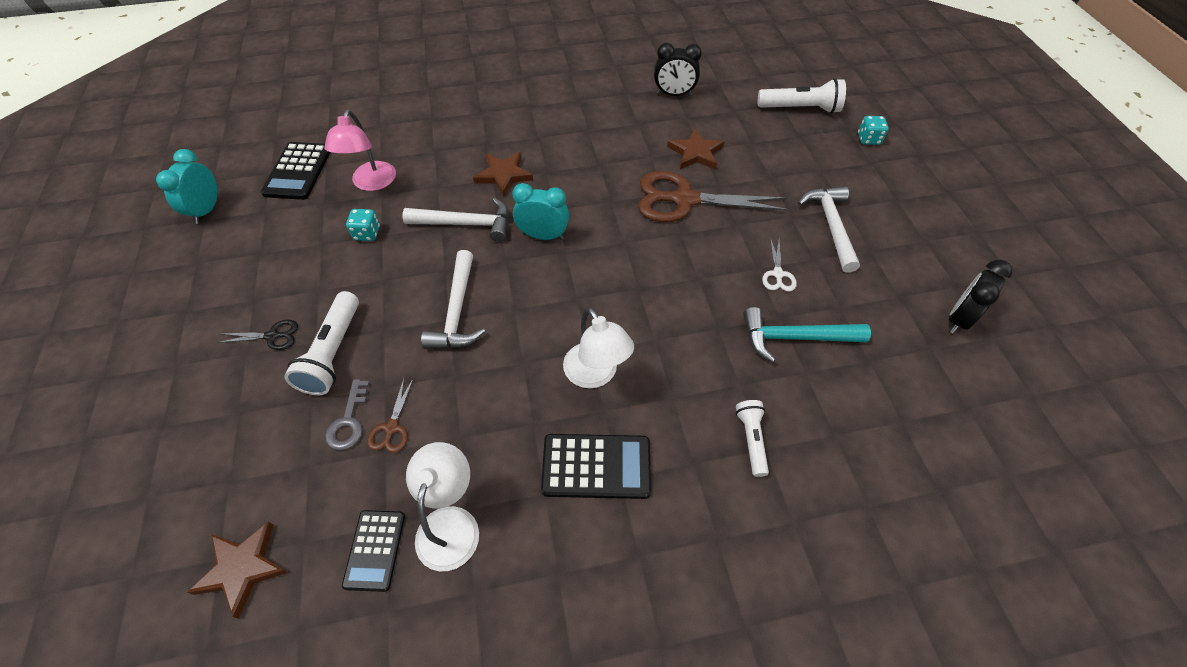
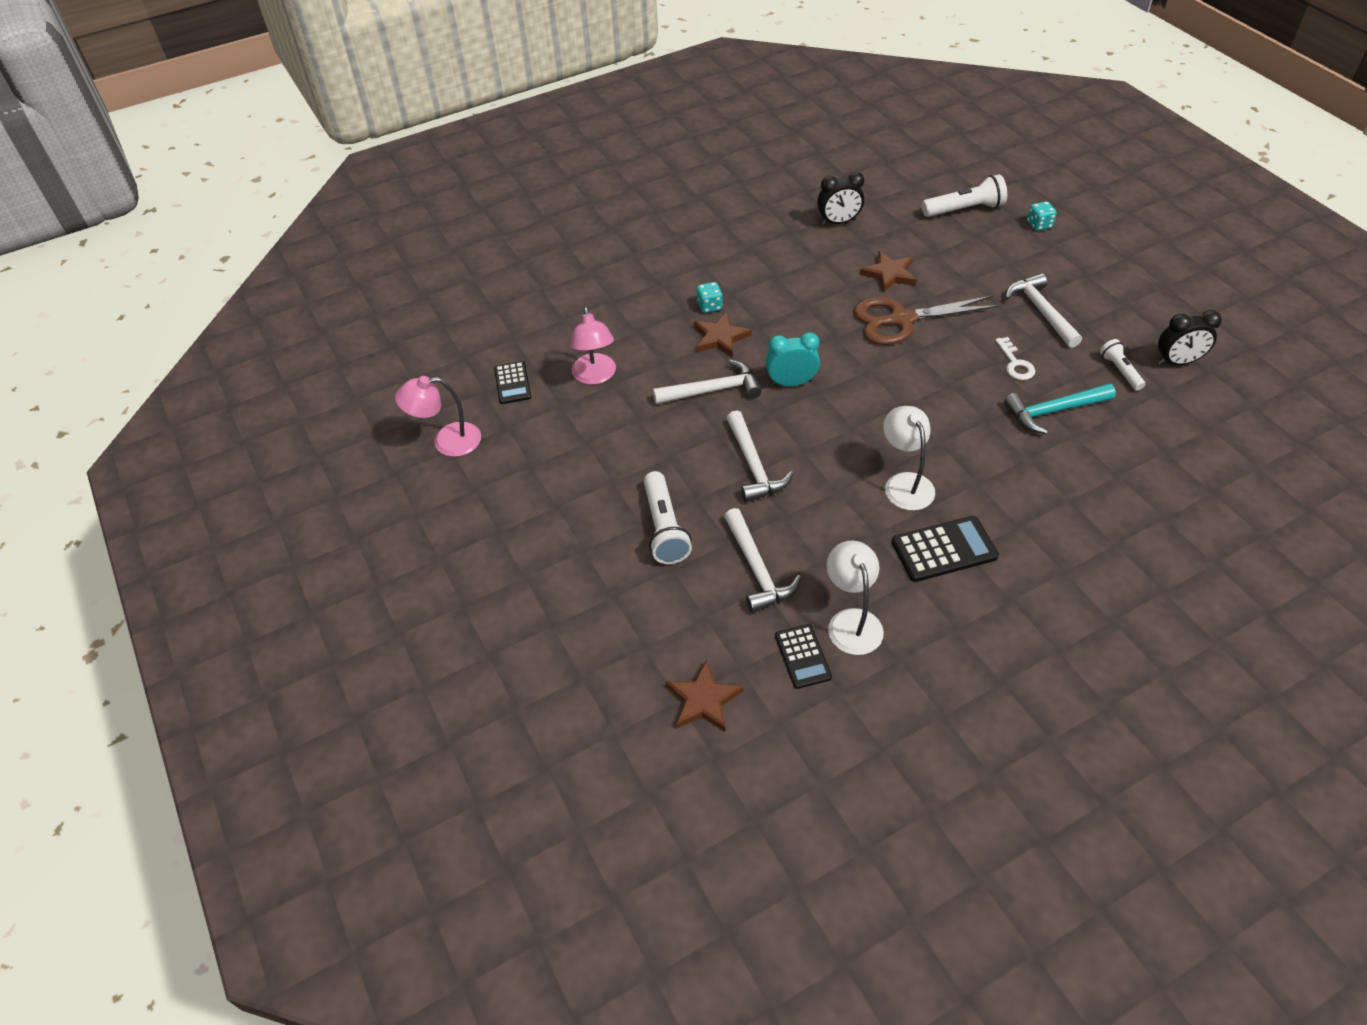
camera: 15 degrees left, 5 degrees down
turquoise clock [156,149,218,224] -> pink lamp [395,376,481,457]
black scissors [218,320,298,350] -> none
black calculator [261,142,331,200] -> black calculator [494,361,531,404], size x0.66
grey key [325,379,370,450] -> none
turquoise dice [346,209,380,241] -> turquoise dice moved to [697,282,723,313]
brown scissors [367,378,414,453] -> white hammer [724,508,801,613]
white lamp [563,307,634,388] -> white lamp turned 150 degrees counterclockwise [883,406,935,511]
white flashlight [736,400,769,477] -> white flashlight moved to [1100,339,1145,391]
white scissors [762,237,797,292] -> white key [995,337,1035,380]
black clock [949,260,1012,334] -> black clock turned 120 degrees counterclockwise [1158,310,1222,365]

